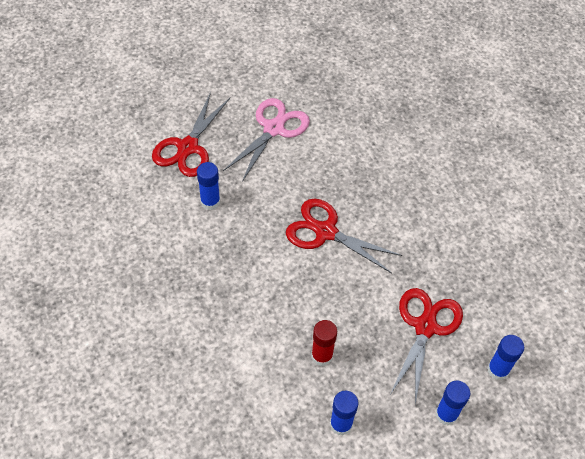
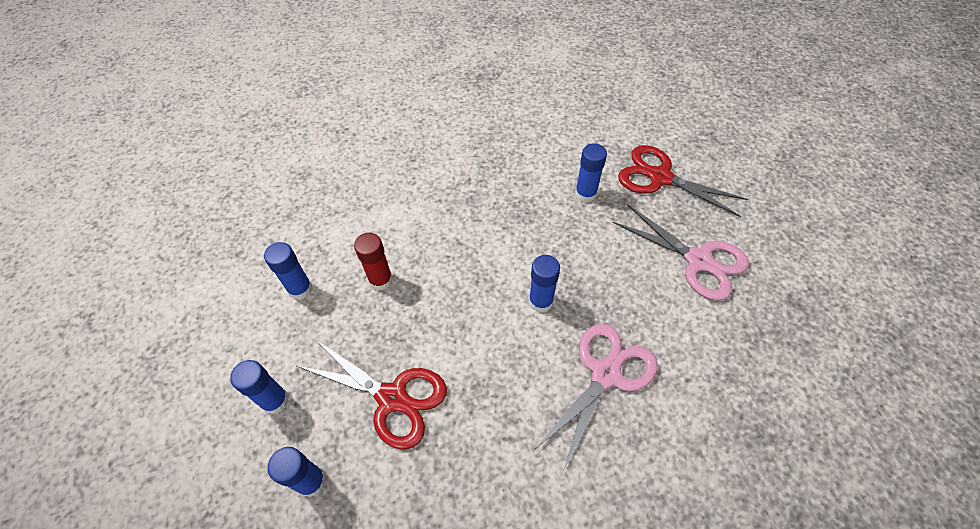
camera: 100 degrees right, 0 degrees up
red scissors [286,199,402,273] -> blue glue stick [529,255,560,313]
none -> pink scissors [534,324,658,472]

